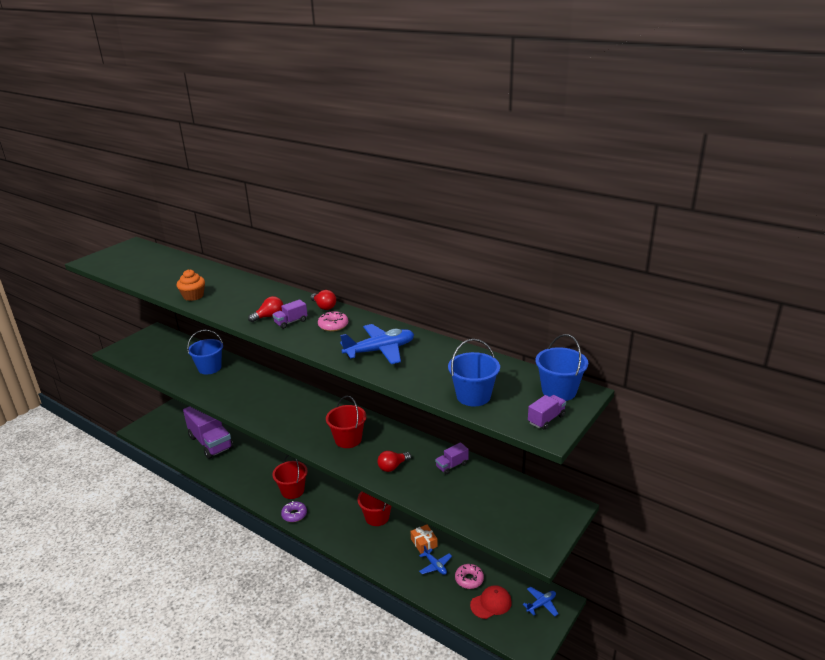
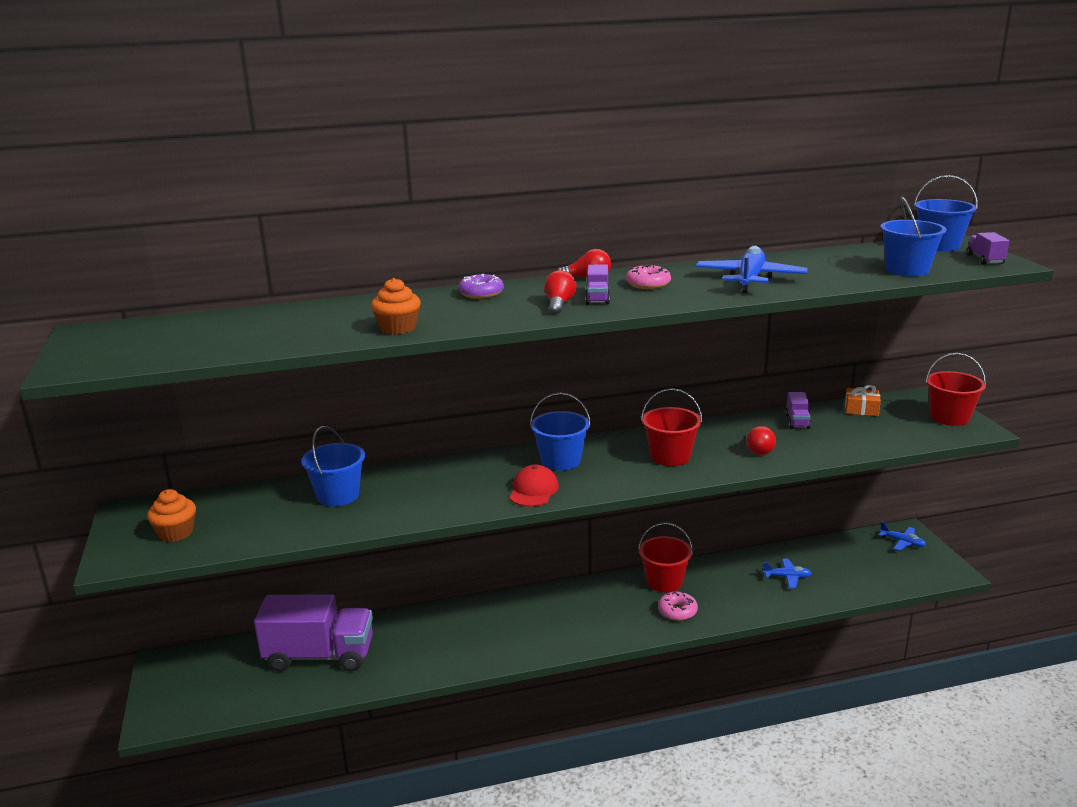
camera: 50 degrees left, 5 degrees down
red bucket [272,455,308,499] -> red bucket moved to [925,353,986,426]
purple donut [281,501,307,522] -> purple donut moved to [458,274,504,299]
orange gift [410,524,438,554] -> orange gift moved to [845,385,881,416]
pink donut [455,564,484,589] -> pink donut moved to [658,591,698,621]
red cap [470,585,512,619] -> red cap moved to [509,465,559,507]
blue plane [523,586,558,616] -> blue plane turned 120 degrees clockwise [878,521,926,551]
none -> orange cupcake [147,489,196,542]
none -> blue bucket [530,393,591,471]

